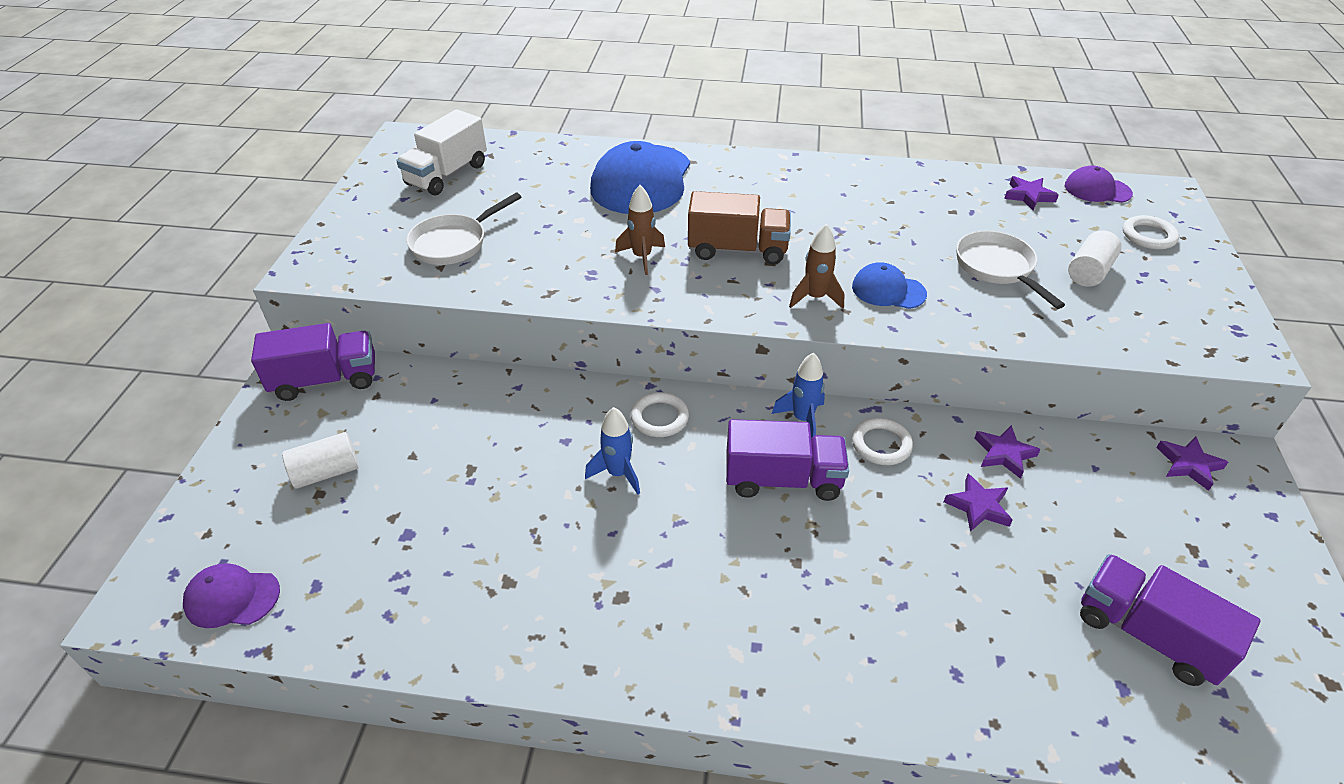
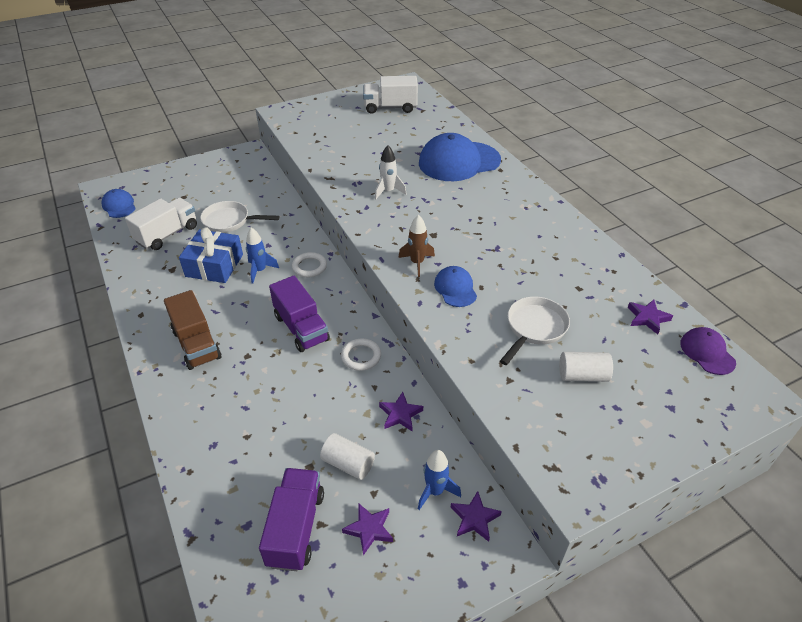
camera: 55 degrees right, 0 degrees up
purple cap [183,563,280,628] -> blue cap [101,189,136,218]
purple truck [251,323,375,401] -> none
white cylinder [282,432,359,489] -> white cylinder moved to [320,433,375,480]
white pan [406,193,522,265] -> white pan moved to [200,201,280,233]
brown rocket [615,185,665,275] -> white rocket [375,145,406,200]
brown truck [688,191,791,265] -> brown truck moved to [164,290,221,370]
blue rocket [772,353,825,439] -> blue rocket moved to [418,450,461,510]
purple star [944,474,1013,532] -> purple star moved to [342,504,393,555]
white ring [1123,215,1179,250] -> none
none -> white truck [125,198,197,250]
none -> blue gift [179,227,243,283]

